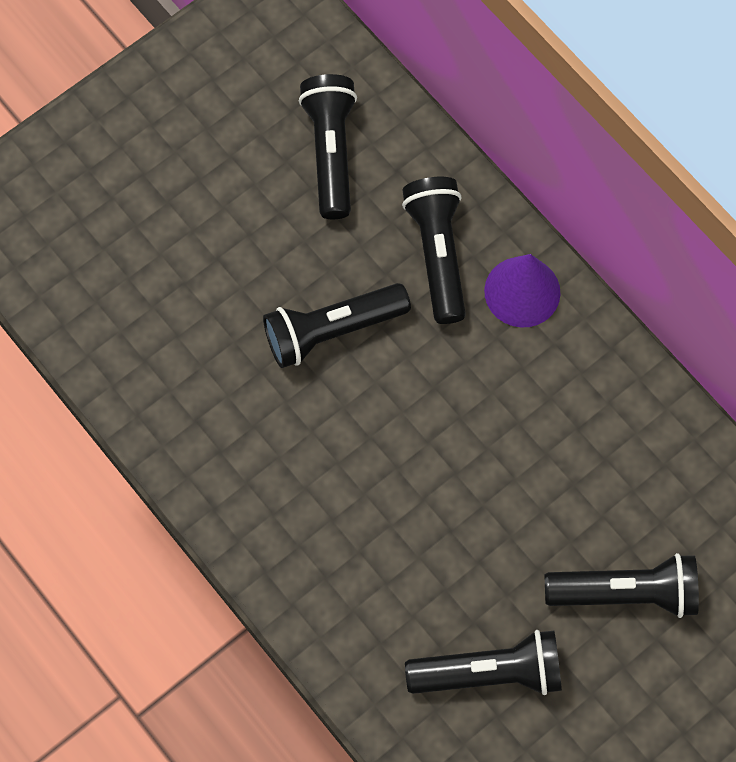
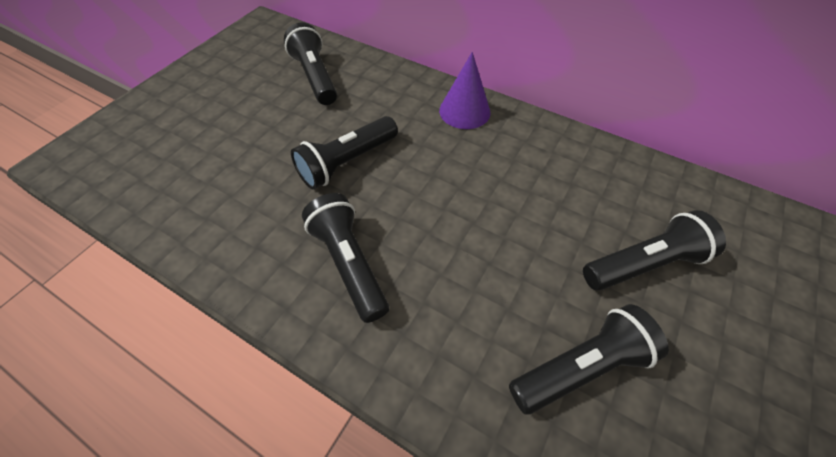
camera: 20 degrees left, 15 degrees down
black flashlight [402,177,466,324] -> black flashlight moved to [302,193,389,323]

